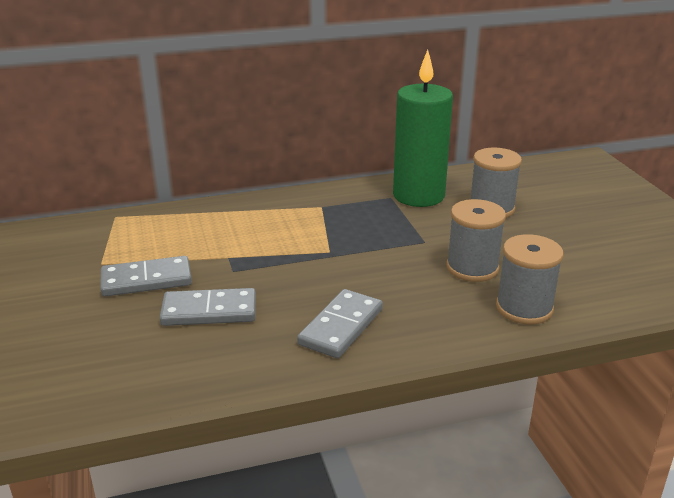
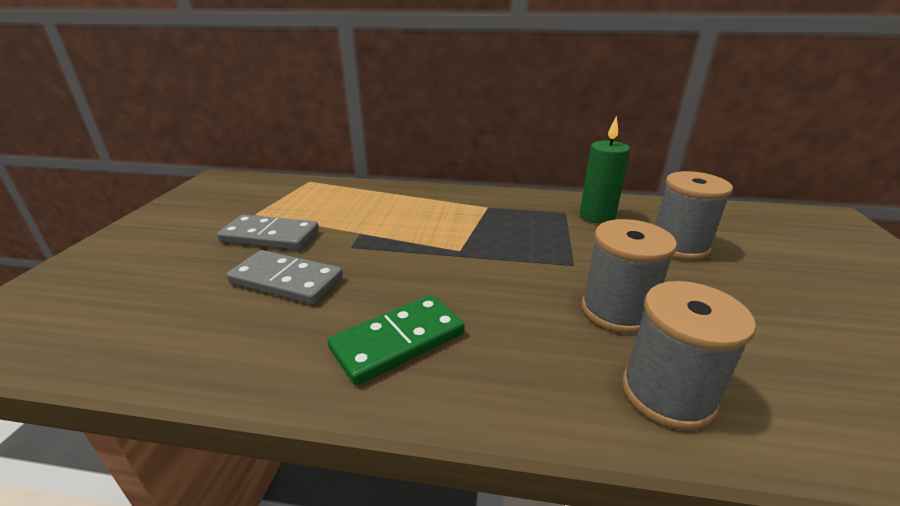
camera: 25 degrees right, 0 degrees up
grey domino [297,289,383,358] -> green domino [328,295,464,385]
green candle [393,50,453,207] -> green candle [580,116,630,224], size x0.60

